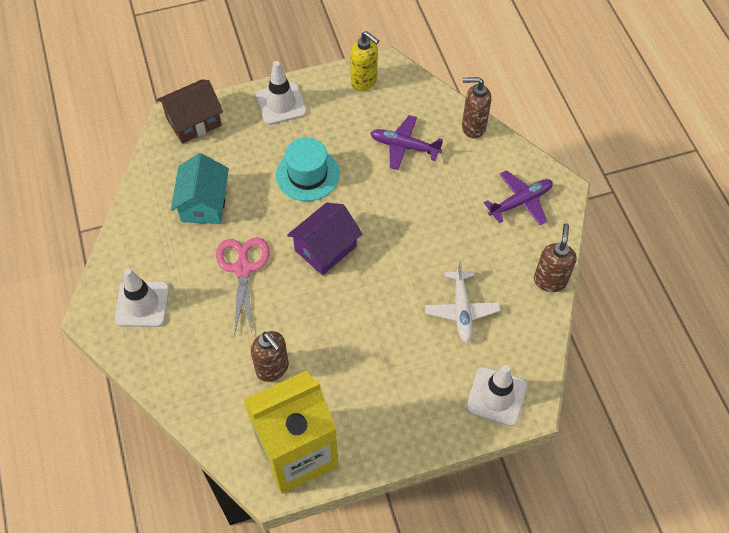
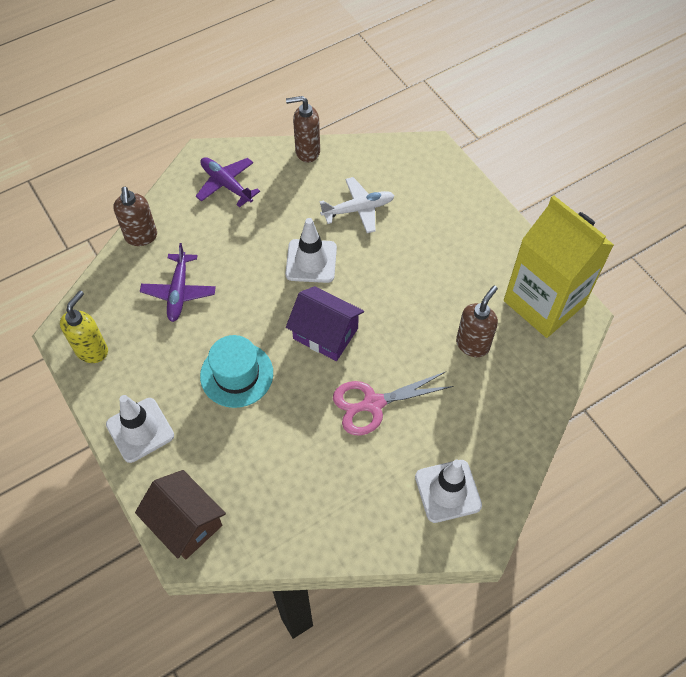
camera: 105 degrees left, 0 degrees up
turquoise house [171,153,229,224] -> none
white traffic cone [466,365,527,426] -> white traffic cone moved to [285,218,337,283]

